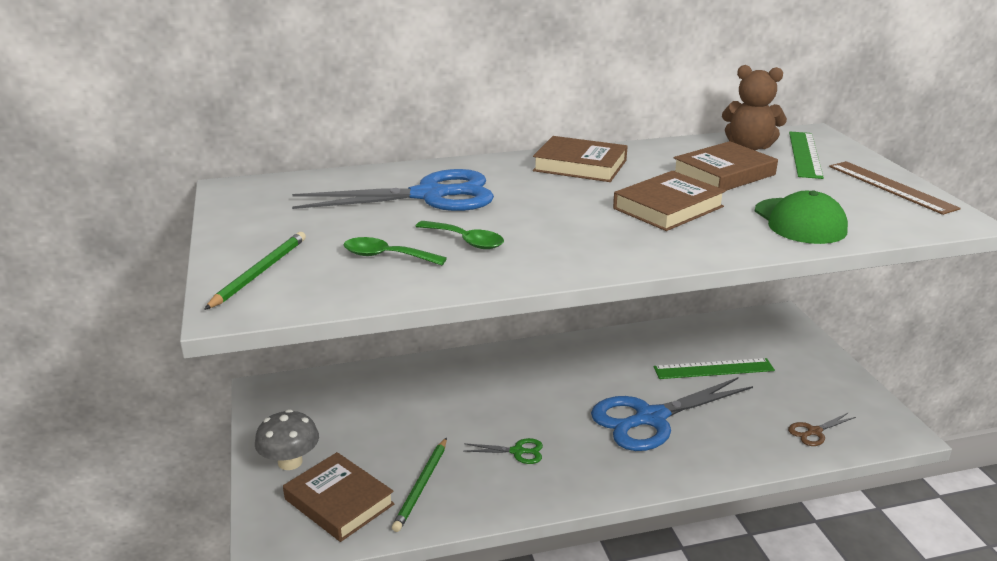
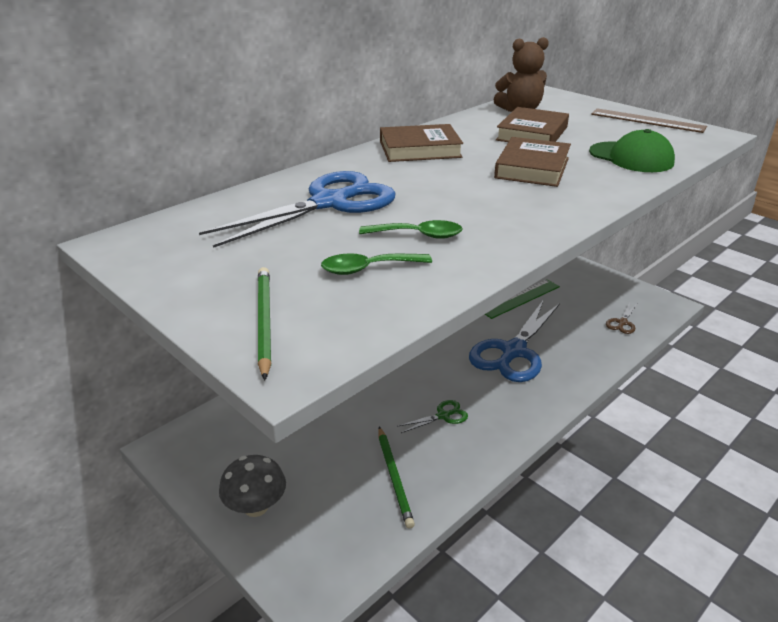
camera: 30 degrees left, 5 degrees up
brown book [283,452,395,542] -> none
green ruler [789,132,824,179] -> none

